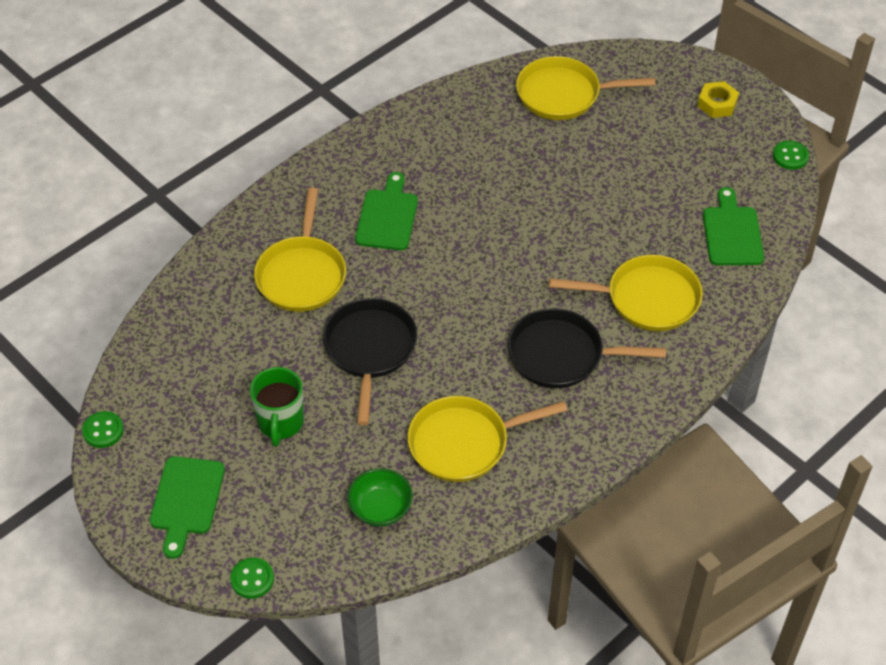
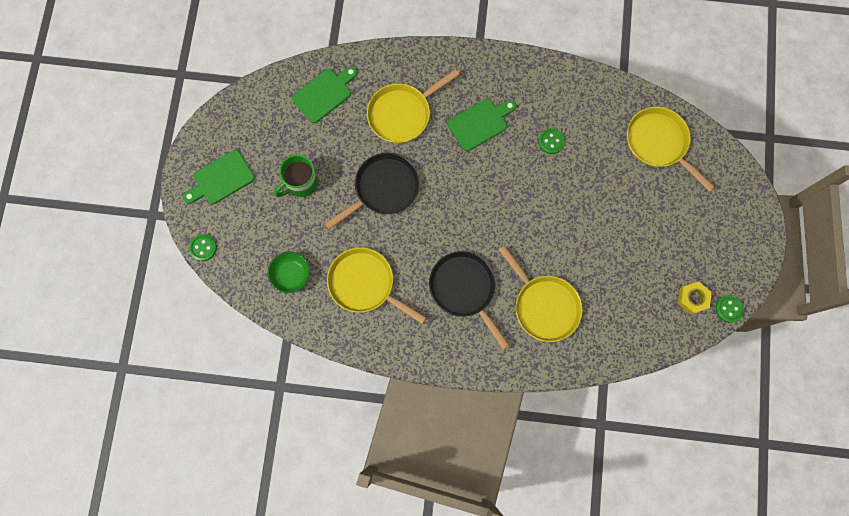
camera: 50 degrees right, 25 degrees up
green button [82,411,124,448] -> green button moved to [538,128,565,154]
yellow nut [697,81,739,118] -> yellow nut moved to [678,281,712,314]
green cutting board [703,187,764,265] -> green cutting board moved to [292,66,357,123]

